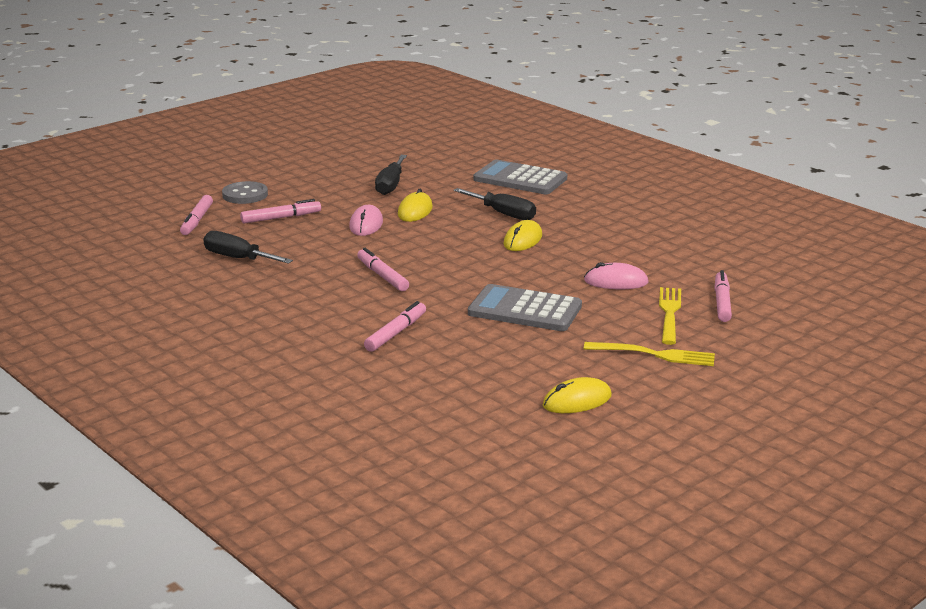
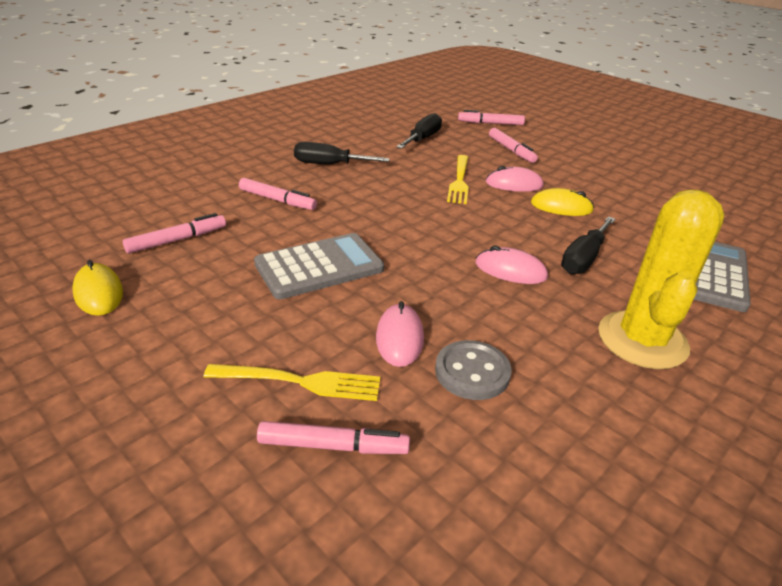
camera: 85 degrees right, 10 degrees up
grey button [222,181,268,204] -> grey button moved to [435,340,512,400]
pink marker [357,248,409,291] -> pink marker moved to [123,213,226,254]
black screwdriver [375,155,407,195] -> black screwdriver moved to [294,142,390,164]
grey calculator [468,284,582,331] -> grey calculator turned 45 degrees clockwise [254,233,384,299]
yellow mouse [504,220,542,251] -> pink mouse [475,245,548,284]
yellow fork [584,342,715,366] -> yellow fork moved to [447,155,469,204]
none -> yellow cactus [598,190,725,369]

